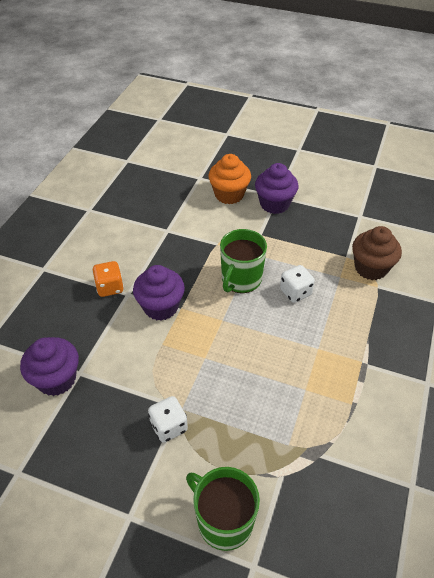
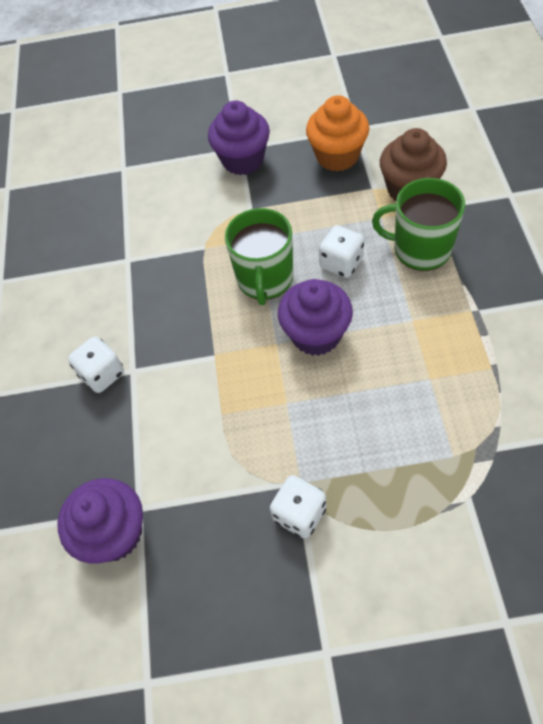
camera: 20 degrees left, 10 degrees up
orange dice [92,261,124,297] -> white dice [68,336,124,393]
purple cupcake [133,265,185,321] -> purple cupcake moved to [278,279,353,356]
green mug [186,467,260,551] -> green mug moved to [372,178,465,271]
orange cupcake [209,154,251,204] -> orange cupcake moved to [306,95,369,172]

